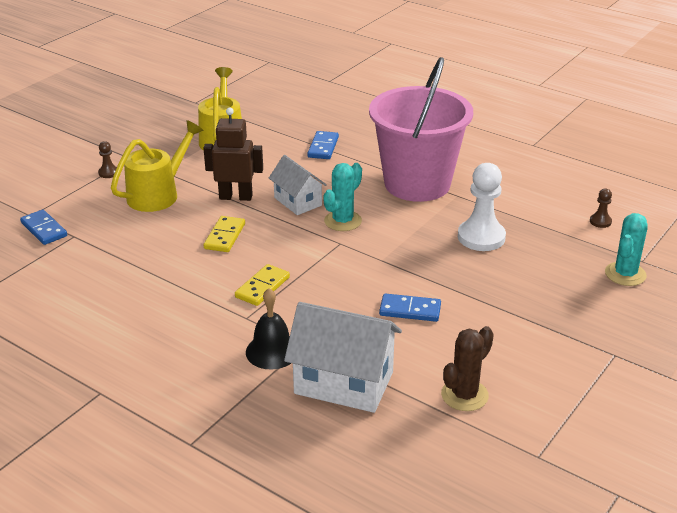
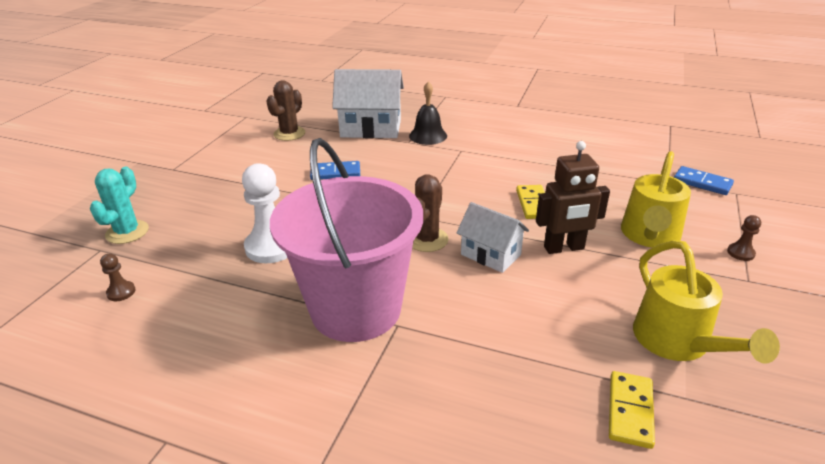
camera: 165 degrees right, 0 degrees up
yellow domino [235,264,290,306] -> yellow domino moved to [609,371,655,449]
blue domino [307,131,339,159] -> none
turquoise cactus [323,163,362,231] -> brown cactus [412,174,449,252]

